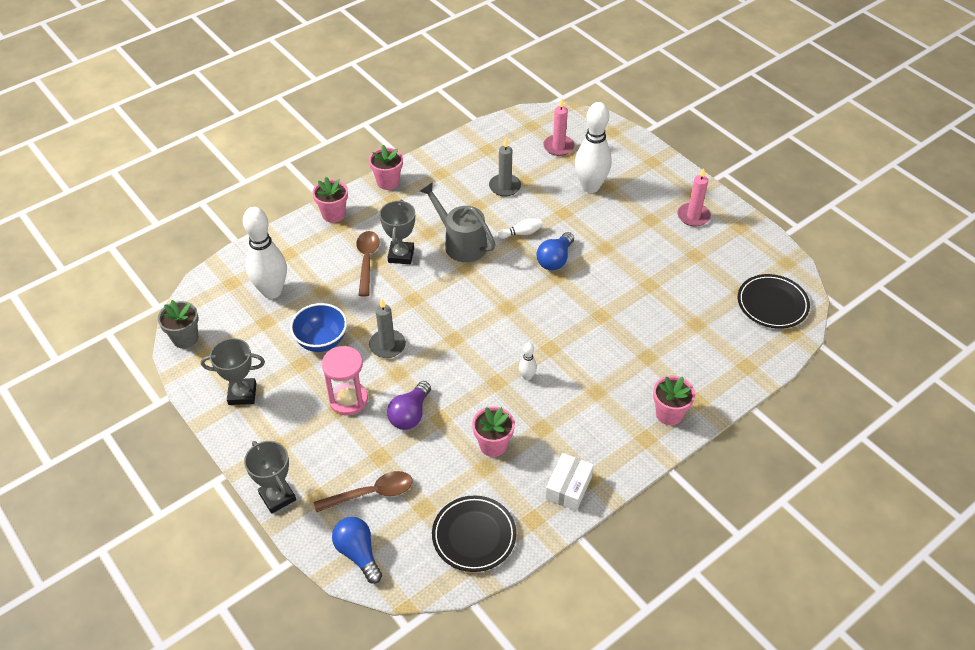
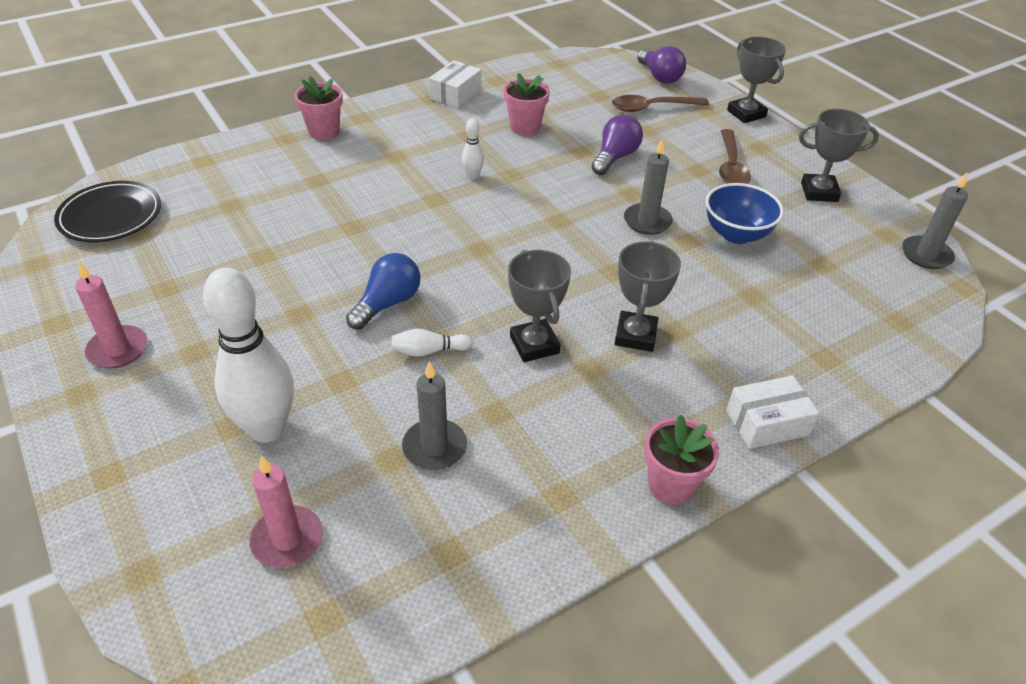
camera: 175 degrees left, 5 degrees down
grey flower pot [158,300,199,349] -> grey candle [902,173,968,269]
white bowling pin [243,207,287,299] -> none
pink flower pot [312,177,348,223] -> white box [726,375,819,449]
pink hourglass [322,346,368,416] -> none
blue light bulb [332,517,382,584] -> purple light bulb [637,46,686,84]
brown spoon [356,231,380,296] -> brown spoon moved to [719,129,751,184]
grey watering can [420,182,496,262] -> grey trophy [508,250,571,362]
black plate [432,496,516,572] -> none

